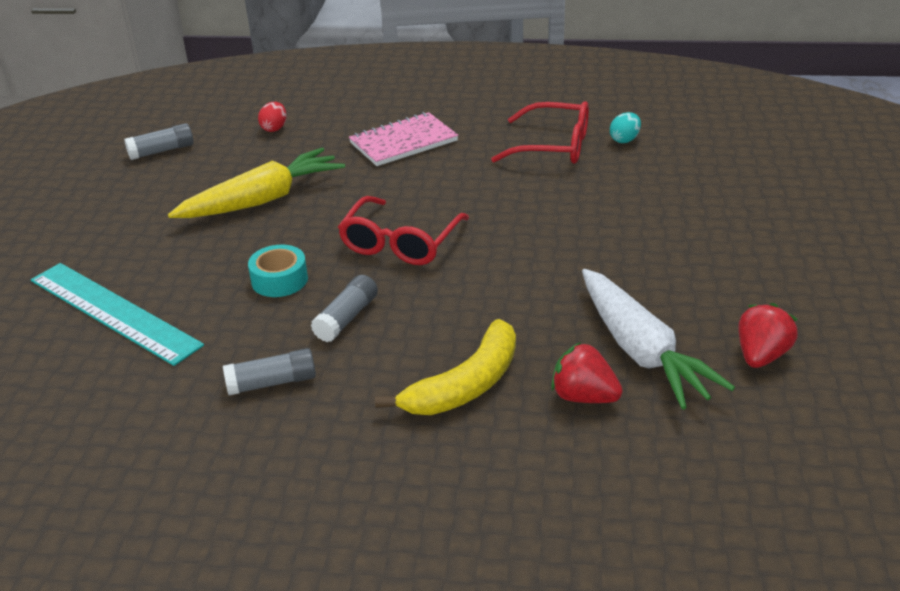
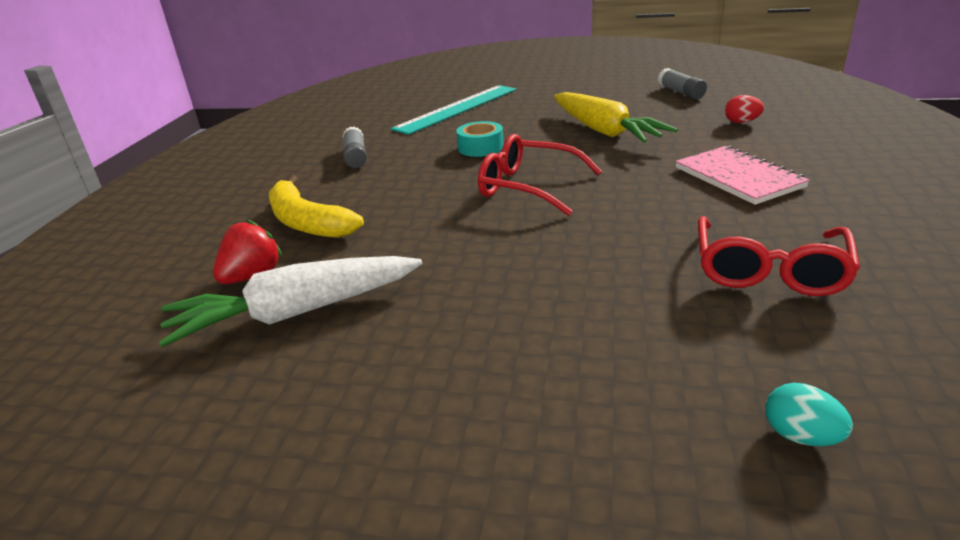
camera: 95 degrees right, 5 degrees down
grey glue stick [311,275,378,342] -> none
turquoise egg [610,112,641,143] -> turquoise egg moved to [765,383,853,446]
red strawberry [738,303,798,368] -> none

